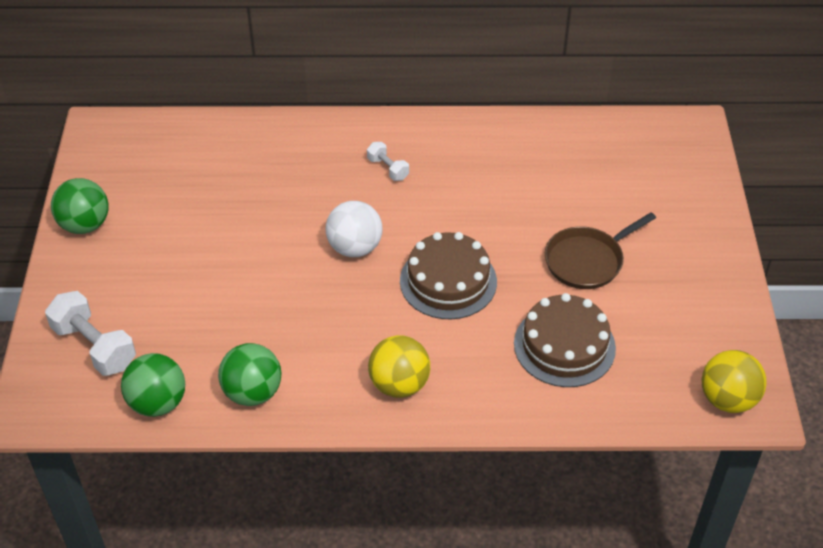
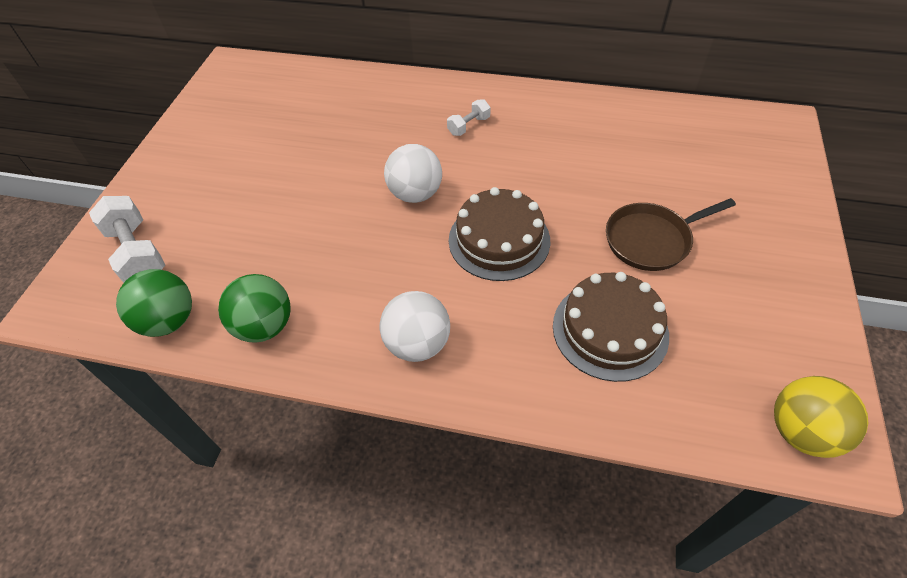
camera: 15 degrees right, 5 degrees up
green ball [51,178,109,234] -> none
white dumbbell [367,142,409,181] -> white dumbbell turned 75 degrees clockwise [447,99,491,136]
yellow ball [368,335,430,398] -> white ball [380,291,450,362]

